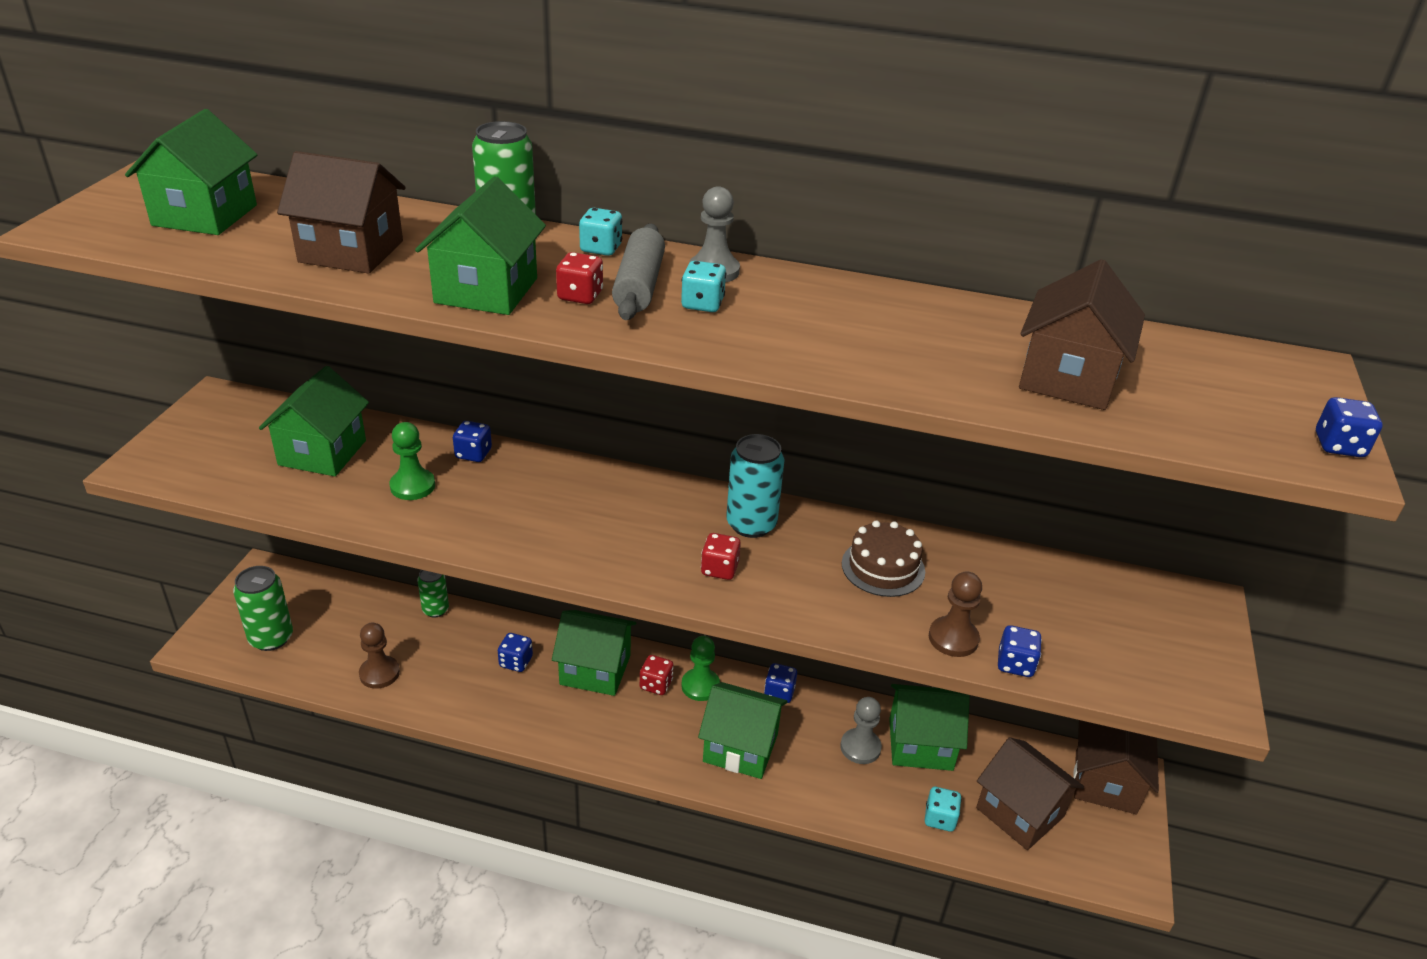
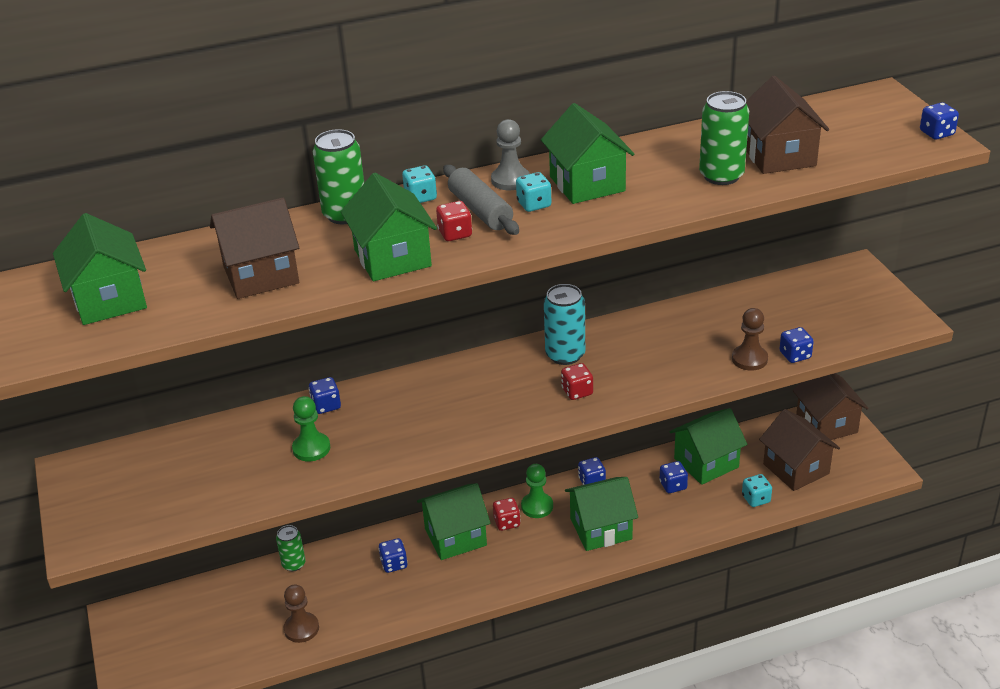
camera: 30 degrees left, 0 degrees up
green can [233,566,293,651] -> green can moved to [699,91,749,185]
green house [259,366,369,476] -> green house moved to [541,103,634,204]
grey pawn [840,697,882,764] -> blue dice [660,461,688,493]
brown cake [842,520,925,597] -> none
brown house [976,737,1084,850] -> brown house turned 45 degrees clockwise [759,409,840,491]

